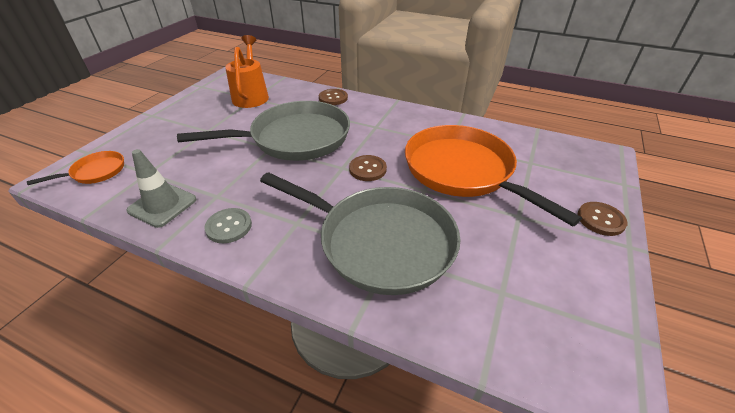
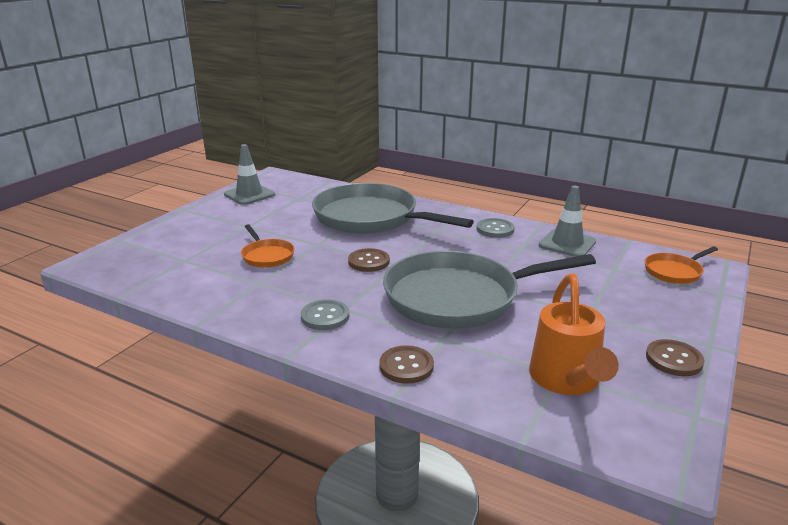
camera: 175 degrees left, 15 degrees down
orange pan [405,125,582,226] -> orange pan [241,224,295,268], size x0.45
brown button [577,202,628,236] -> brown button moved to [646,339,704,376]
none -> grey traffic cone [224,144,275,205]
none -> grey button [301,299,349,330]

